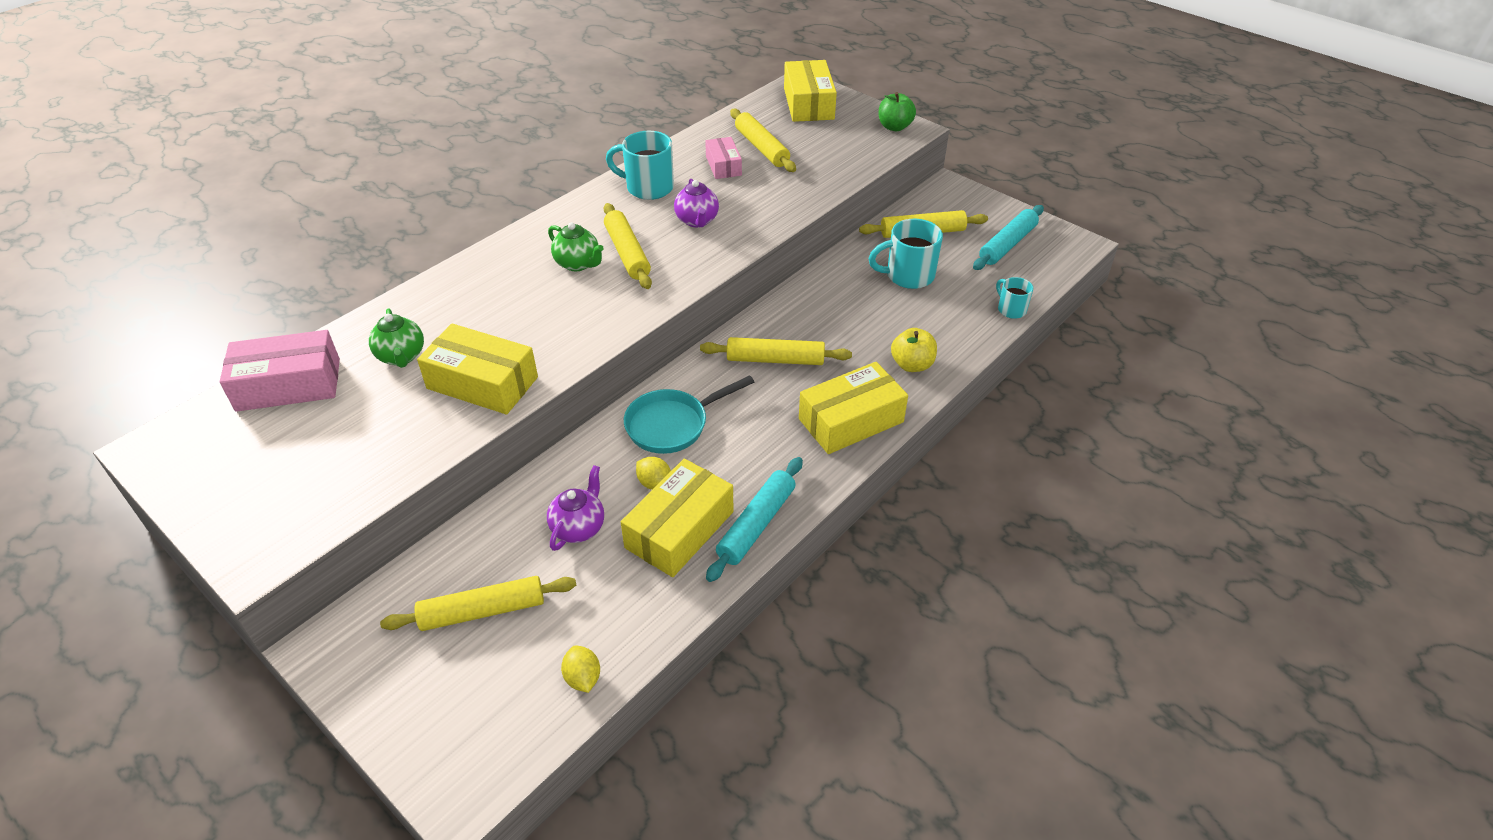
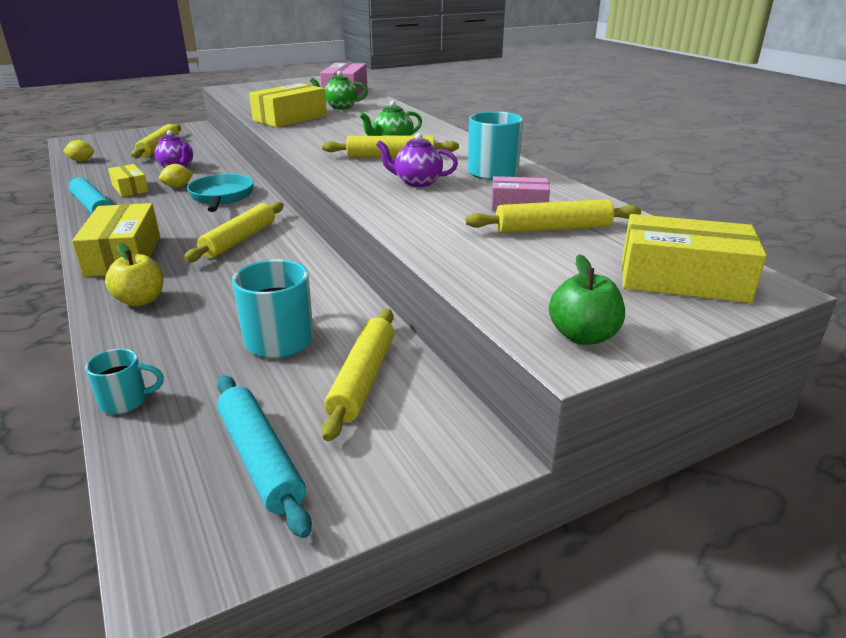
camera: 110 degrees right, 15 degrees down
yellow box [621,459,733,577] -> yellow box [108,164,149,197], size x0.59

